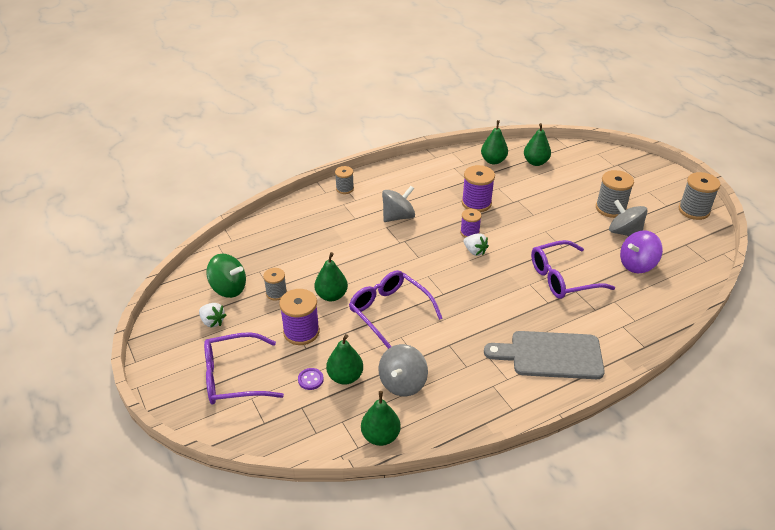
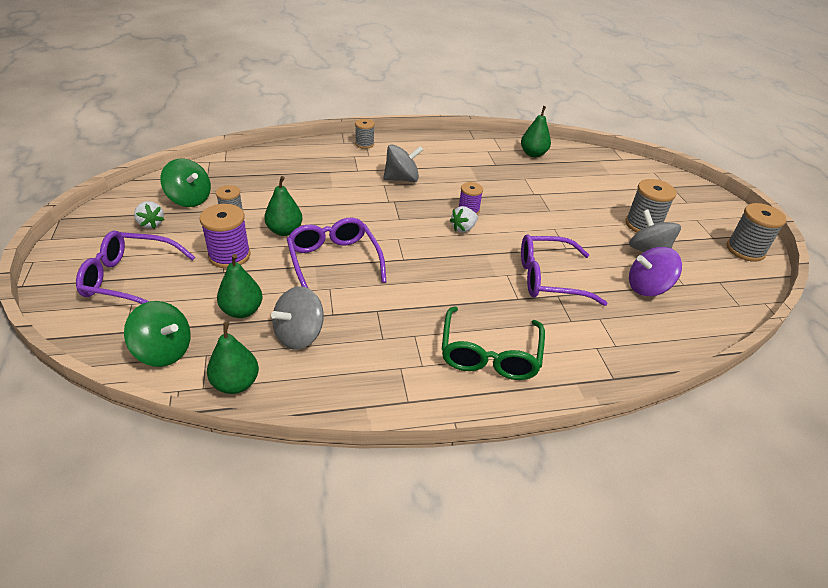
camera: 15 degrees right, 0 degrees up
purple button [298,368,324,390] -> none
purple spool [462,165,495,212] -> none
white strawberry [464,234,489,256] -> white strawberry turned 75 degrees clockwise [449,206,478,233]
grey cutting board [484,331,605,379] -> green glasses [442,306,545,380]
green pear [524,123,551,166] -> none
none -> green spinning top [124,301,191,367]

